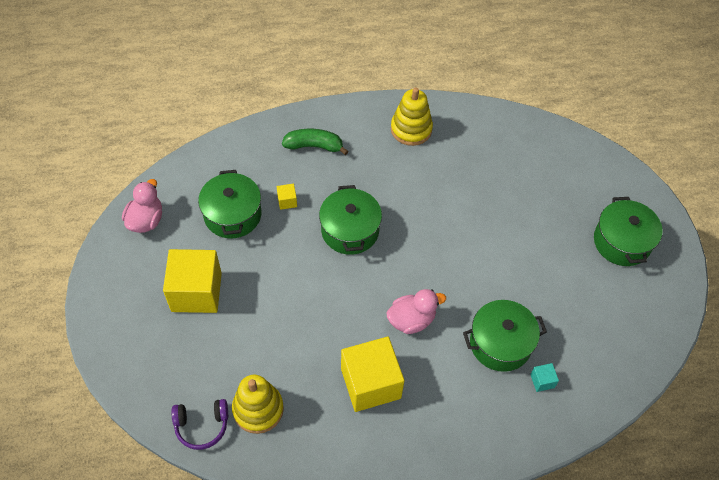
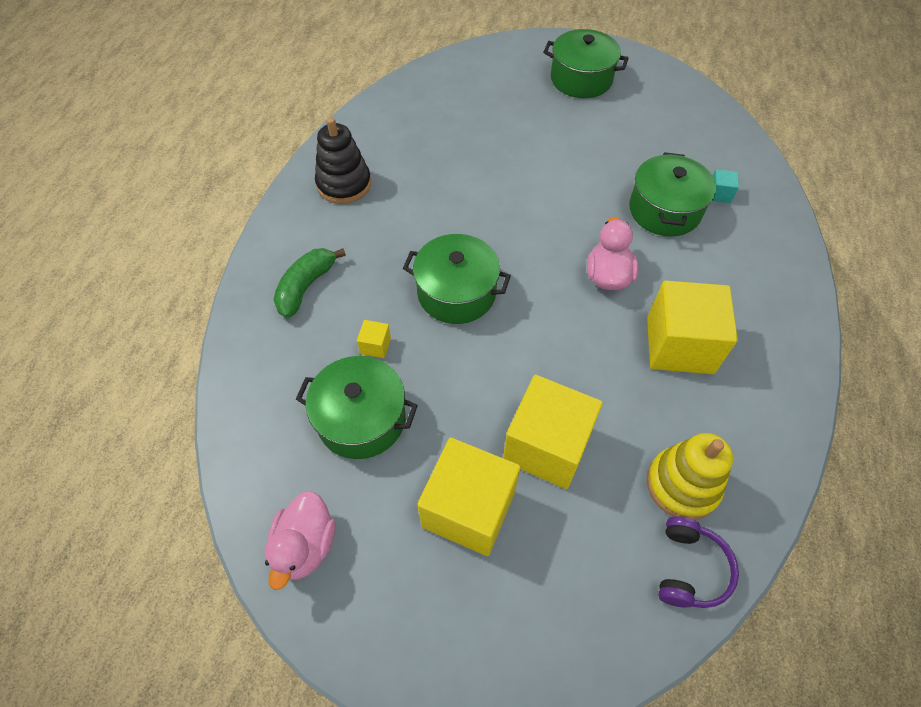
camera: 65 degrees left, 0 degrees up
pink duck [122,179,162,233] -> pink duck turned 120 degrees counterclockwise [264,491,335,590]
yellow stacking toy [391,88,433,146] -> black stacking toy [315,117,371,204]
none -> yellow cube [503,375,603,489]

